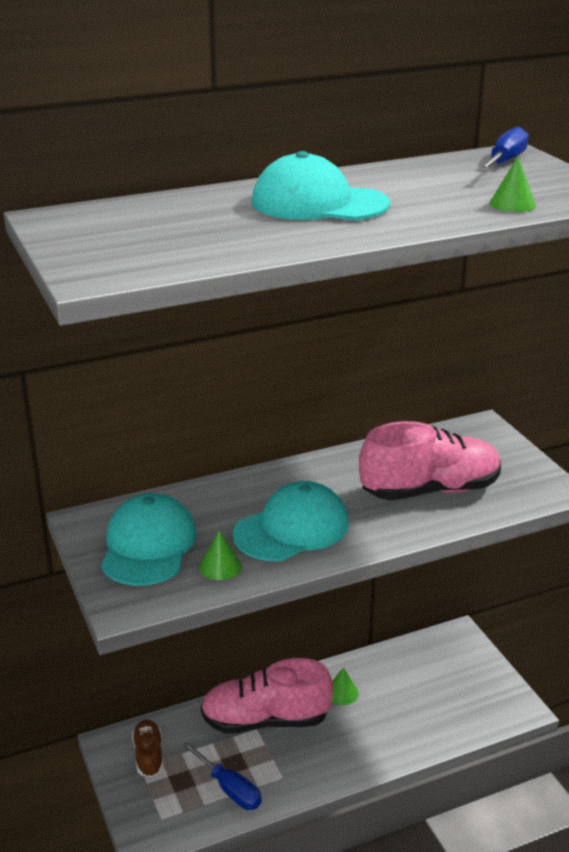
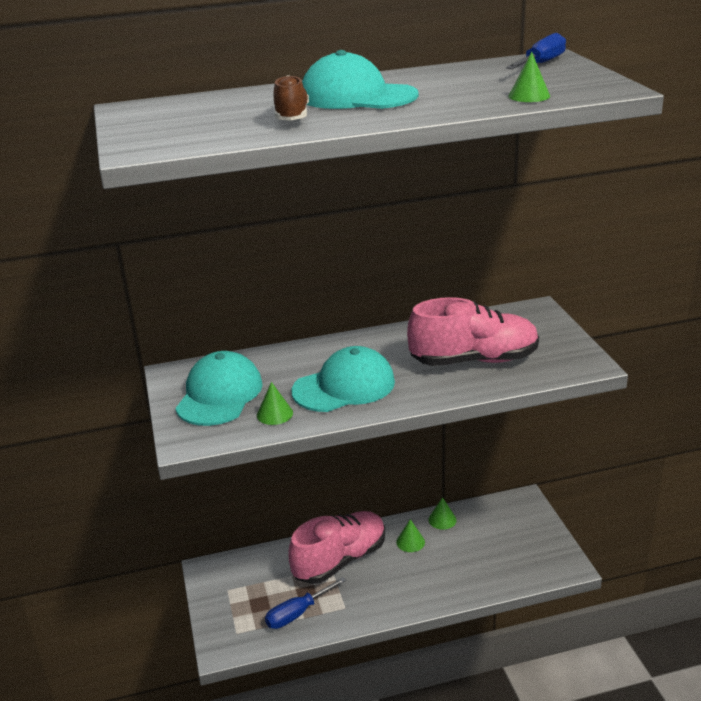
camera: 10 degrees right, 0 degrees up
brown shoe [132,720,163,777] -> brown shoe moved to [273,75,309,120]
blue screwdriver [182,741,262,810] -> blue screwdriver turned 90 degrees clockwise [265,577,346,629]
pink shoe [201,658,333,734] -> pink shoe turned 135 degrees clockwise [289,511,385,584]
none -> green cone [428,497,457,530]

